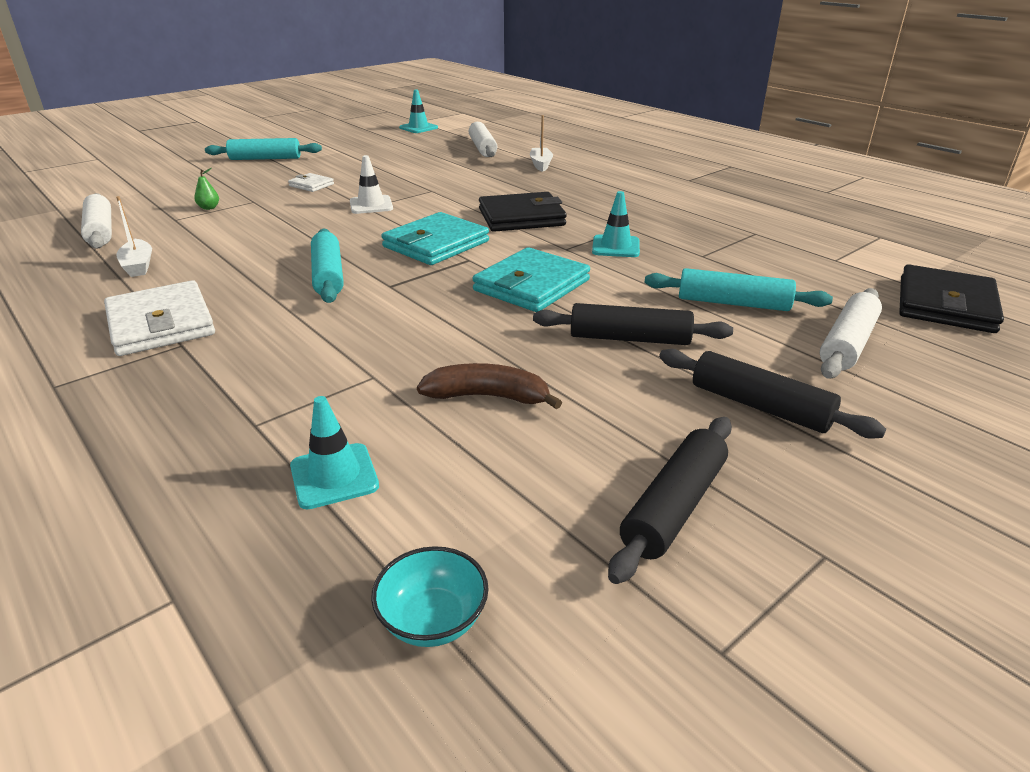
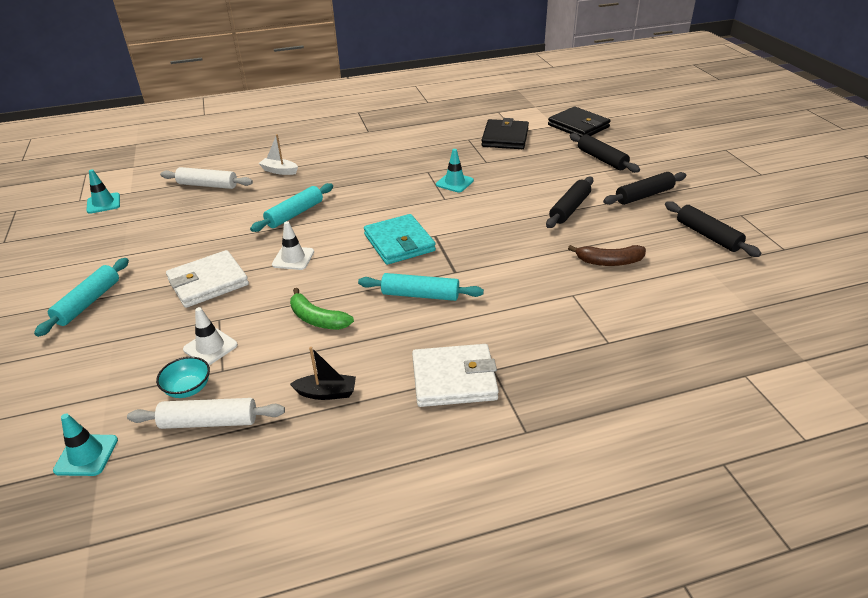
camera: 65 degrees left, 5 degrees up
white boat [116,196,152,277] -> black boat [290,347,356,400]
green pear [194,168,219,210] -> white traffic cone [183,307,238,365]
white wallet [288,173,334,192] -> white wallet [166,250,249,308], size x1.98
turquoise traffic cone [290,396,379,509] -> turquoise traffic cone moved to [53,413,118,476]
turquoise bowl [371,546,489,647] -> turquoise bowl moved to [156,357,210,398]
brown banana [417,363,562,409] -> brown banana turned 120 degrees counterclockwise [568,245,646,266]
turquoise wallet [473,247,590,312] -> none
black wallet [479,192,567,232] -> black wallet moved to [481,118,529,149]
turquoise rolling pin [645,268,833,311] -> turquoise rolling pin moved to [250,183,333,232]
white rolling pin [820,288,882,378] -> black rolling pin [569,133,640,173]
none -> green banana [290,288,354,330]

